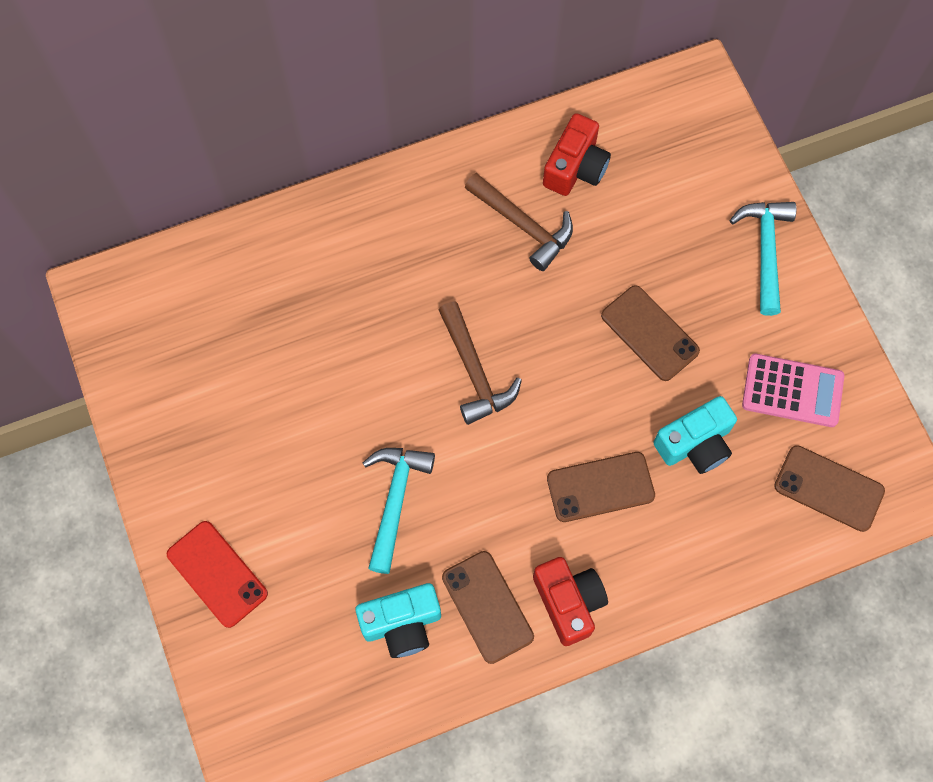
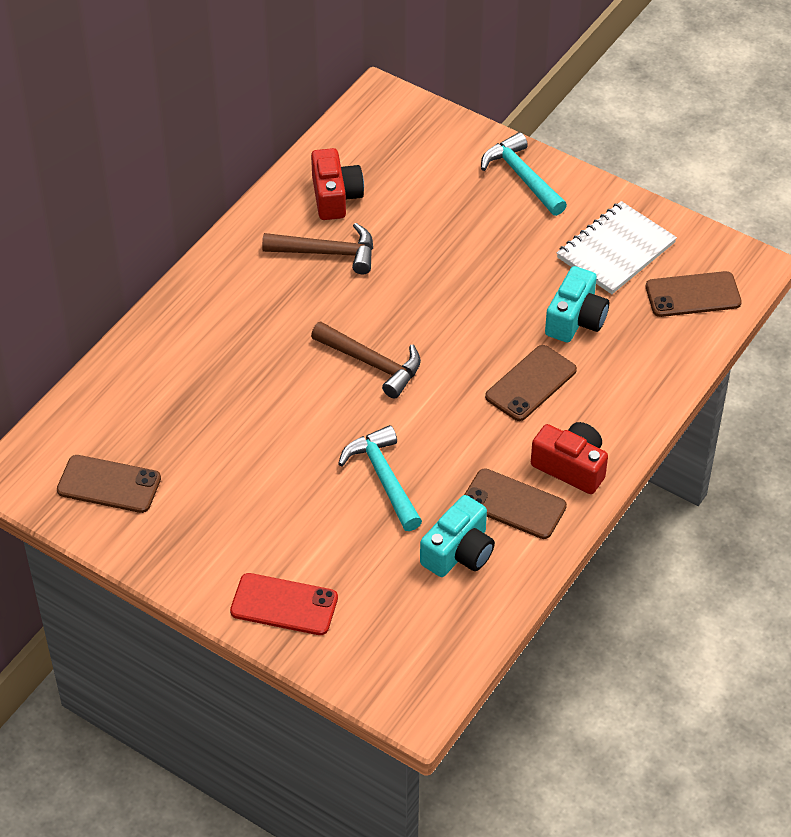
camera: 35 degrees left, 20 degrees down
brown phone [601,285,700,381] -> brown phone moved to [57,455,161,513]
pink calculator [742,354,844,427] -> white notebook [557,201,677,294]

